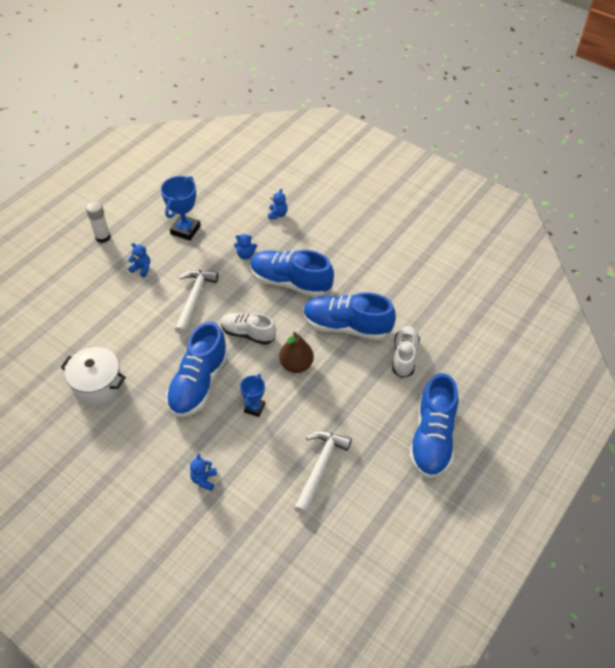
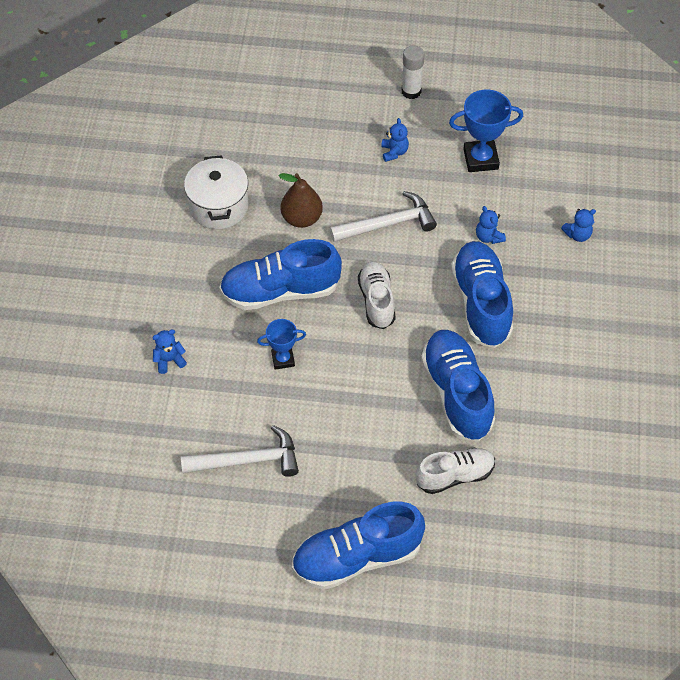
camera: 60 degrees right, 5 degrees up
brown pear [279,332,314,373] -> brown pear moved to [279,173,323,228]

